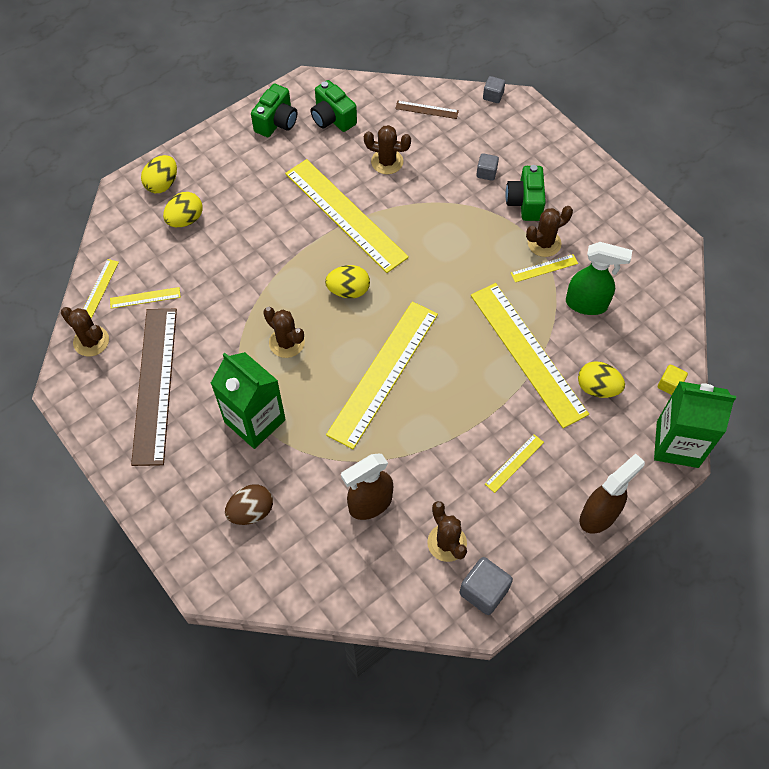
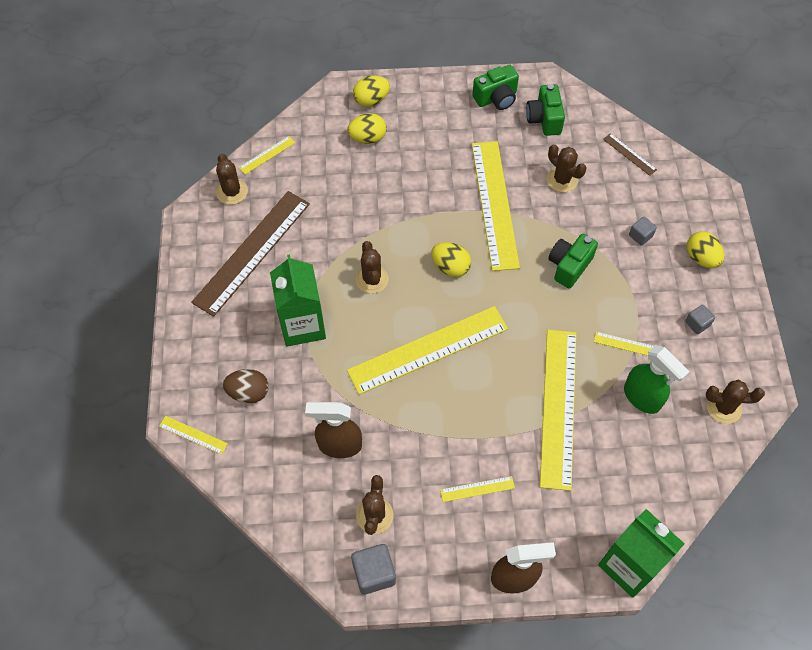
camera: 35 degrees right, 0 degrees up
yellow ruler [110,287,181,309] -> yellow ruler moved to [159,416,228,454]
grey cube [483,76,505,103] -> grey cube moved to [685,305,715,334]
green camera [505,165,546,221] -> green camera moved to [548,234,598,288]
brown cactus [526,206,573,257] -> brown cactus moved to [706,380,765,424]
yellow egg [578,361,625,398] -> yellow egg moved to [686,231,724,268]
yellow cube [658,365,688,395] -> none

